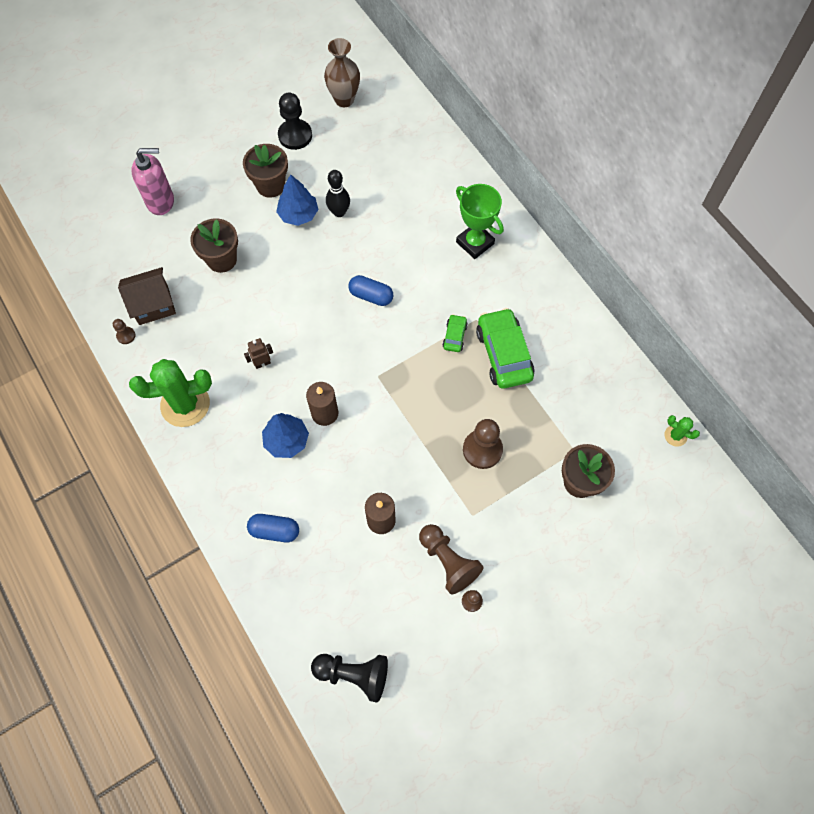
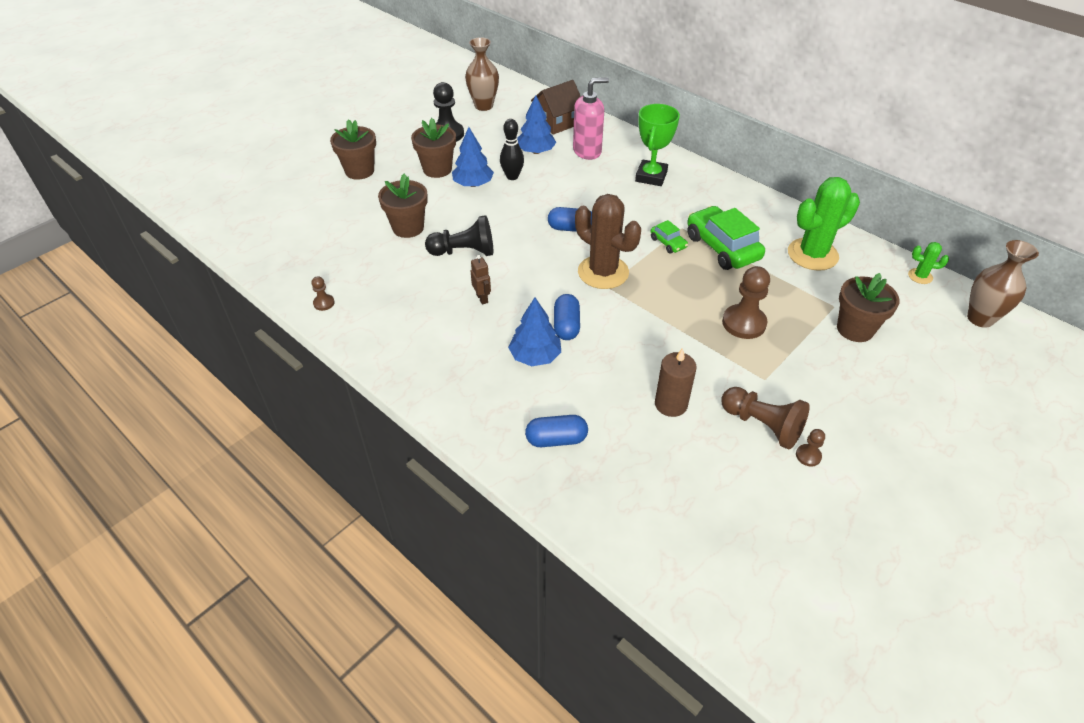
camera: 15 degrees left, 20 degrees down
brown house [118,267,176,325] -> brown house moved to [531,80,581,135]
green cactus [129,359,212,427] -> green cactus moved to [788,177,860,271]
pink soap dispenser [131,148,174,215] -> pink soap dispenser moved to [573,77,609,160]
brown robot [244,338,273,369] -> brown robot turned 105 degrees clockwise [471,255,491,305]
brown candle [306,382,338,426] -> blue capsule [554,294,580,340]
black pawn [311,654,388,703] -> black pawn moved to [425,215,493,256]
green car [442,314,468,352] -> green car turned 150 degrees clockwise [650,220,688,253]
green trophy [456,184,504,259] -> green trophy turned 75 degrees clockwise [635,104,680,186]
none -> brown flower pot [330,119,376,180]
none -> blue tree [517,95,556,154]
none -> brown cactus [575,194,641,289]
none -> brown vase [967,240,1039,328]

